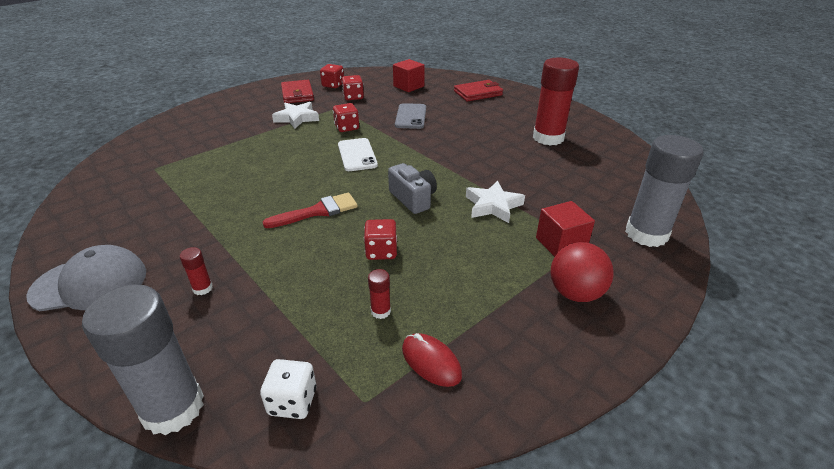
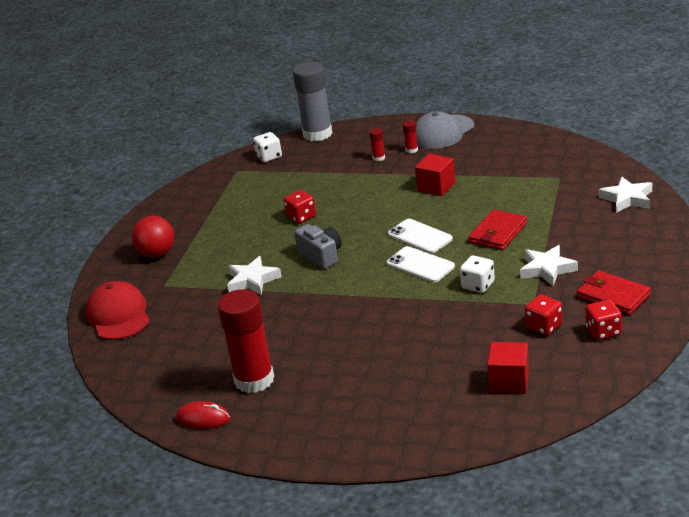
camera: 150 degrees right, 5 degrees down
red brush [262,193,358,228] -> none
red dice [333,103,359,132] -> white dice [460,255,495,293]
red glue stick [368,269,391,319] -> red glue stick moved to [403,120,418,153]
grey camera [388,163,437,214] -> grey camera turned 150 degrees counterclockwise [294,224,342,269]
grey phone [395,103,426,129] -> none
red mouse [402,333,462,387] -> red mouse moved to [176,401,230,429]
red wallet [454,80,503,102] -> red wallet moved to [469,209,527,250]
red cube [536,201,595,257] -> red cube moved to [415,154,455,196]
grey glue stick [625,135,704,247] -> red cap [85,281,149,340]
none -> white phone [388,219,453,253]
none -> white star [599,177,652,213]

